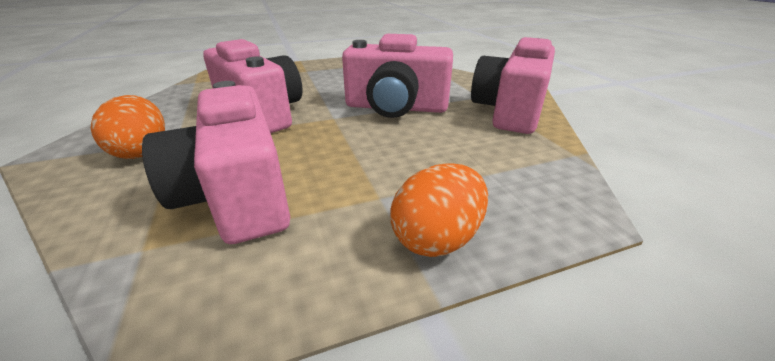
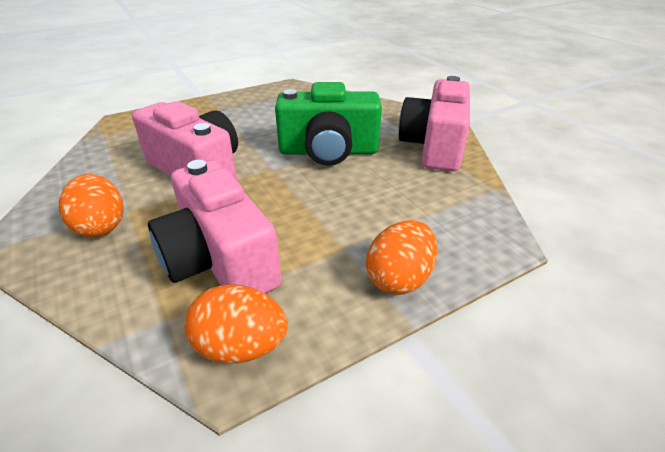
camera: 10 degrees left, 5 degrees up
pink camera [342,34,453,118] -> green camera [275,82,382,166]
none -> orange egg [185,284,288,363]

